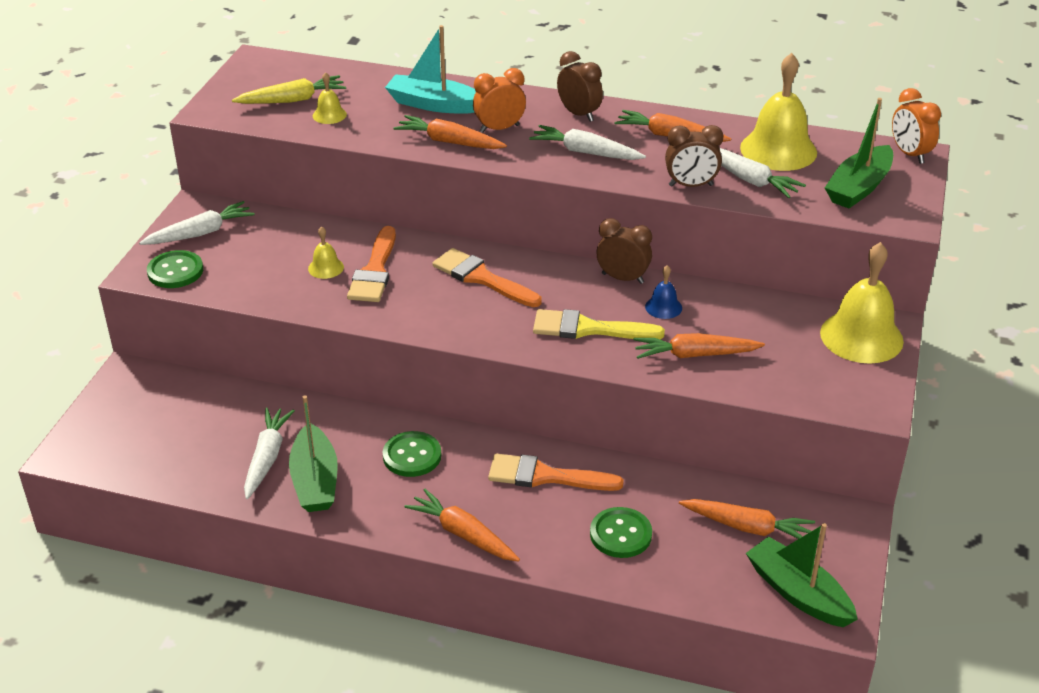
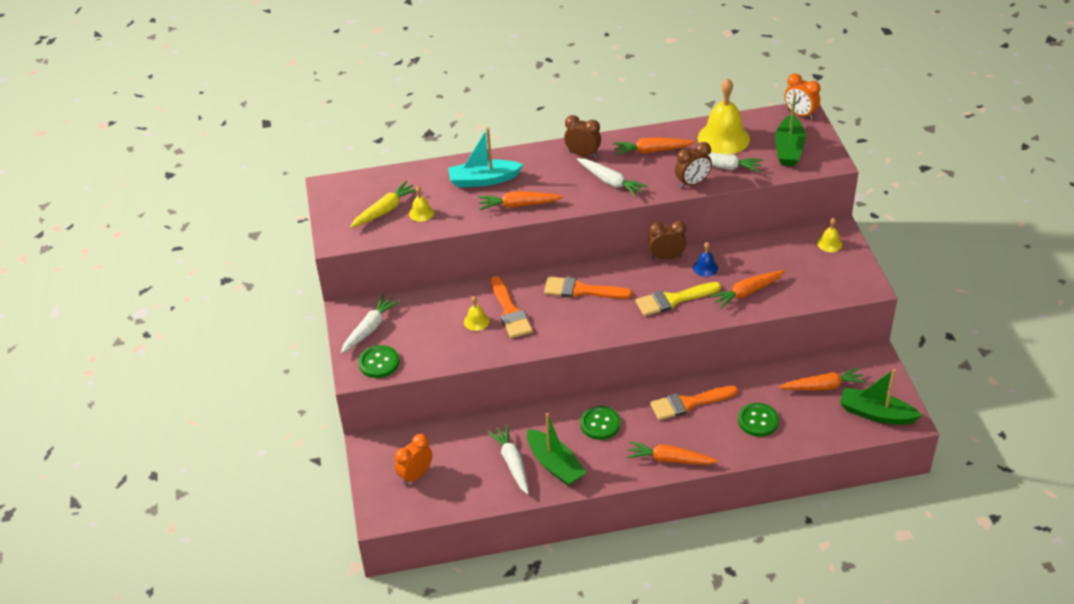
camera: 25 degrees left, 5 degrees up
orange clock [473,68,526,133] -> orange clock moved to [395,434,432,485]
white carrot [529,125,646,160] -> white carrot turned 135 degrees counterclockwise [577,158,648,197]
yellow bell [820,242,904,364] -> yellow bell [817,218,842,252], size x0.46

